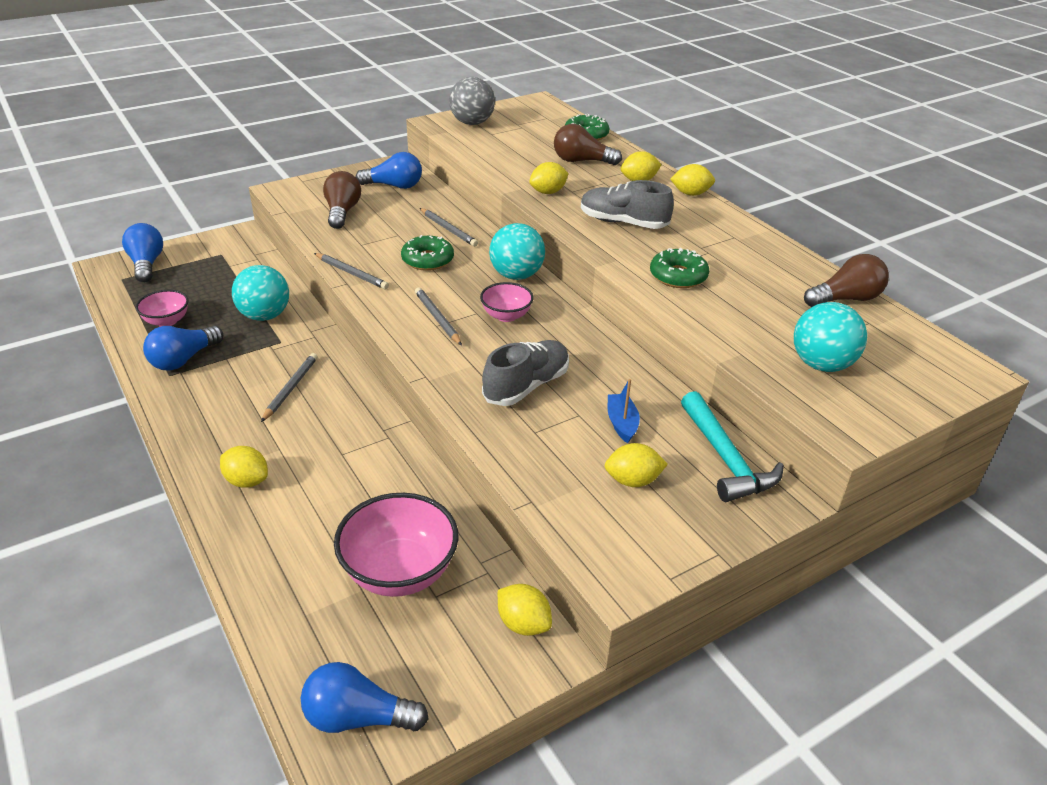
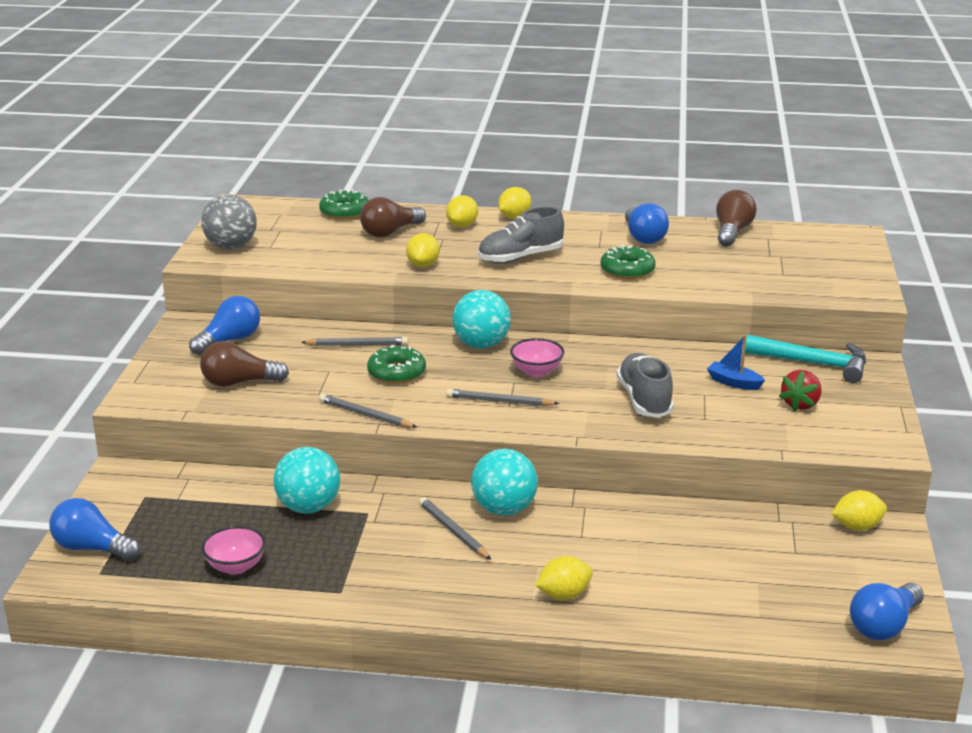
camera: 50 degrees left, 10 degrees down
blue light bulb [143,326,223,371] -> blue light bulb moved to [625,203,669,244]
grey pencil [314,253,389,289] -> grey pencil turned 135 degrees counterclockwise [319,394,417,428]
brown light bulb [323,171,361,229] -> brown light bulb turned 45 degrees counterclockwise [200,341,289,387]
pink bowl [334,493,459,597] -> none
yellow lemon [605,443,668,487] -> red strawberry [779,370,821,411]
turquoise ball [794,302,867,372] -> turquoise ball moved to [471,449,538,515]

